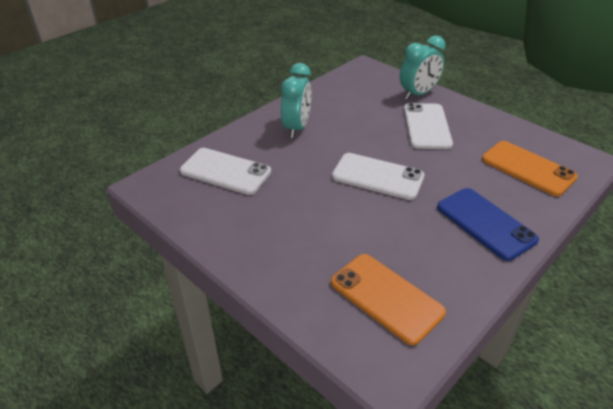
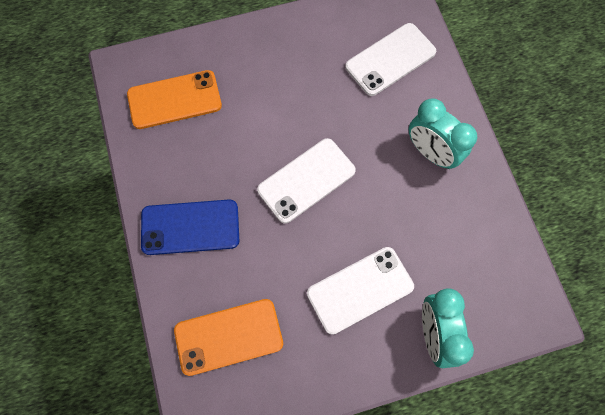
camera: 120 degrees right, 30 degrees up
white phone [404,103,453,149] -> white phone turned 60 degrees counterclockwise [307,247,414,335]

